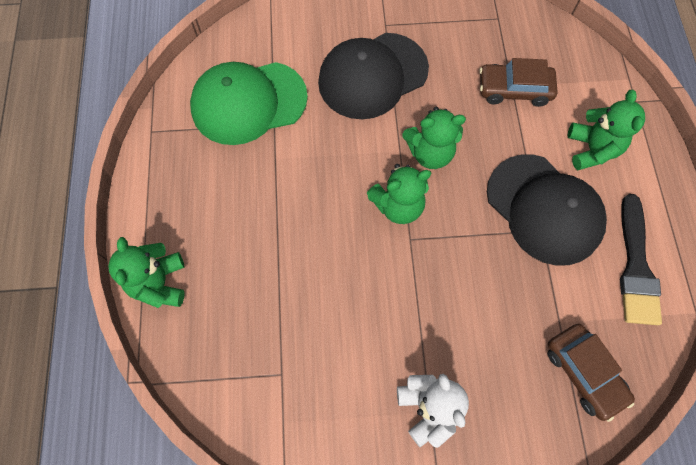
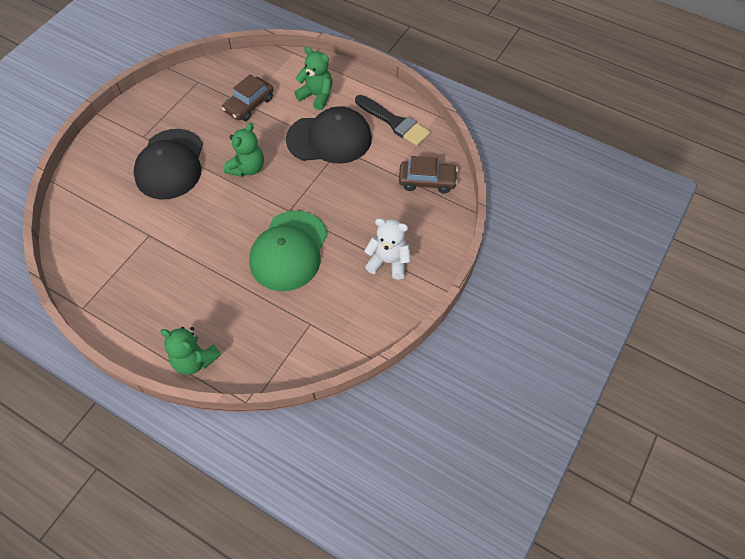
camera: 55 degrees left, 10 degrees down
green cap [190,62,308,145] -> green cap moved to [249,210,328,291]
green teddy bear [367,164,431,224] -> none

